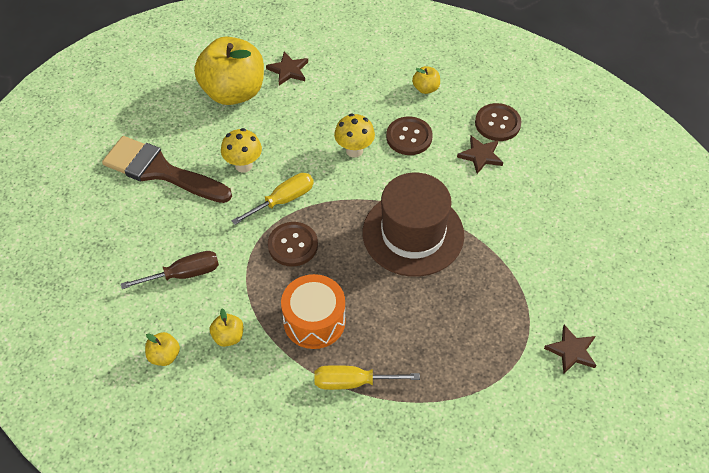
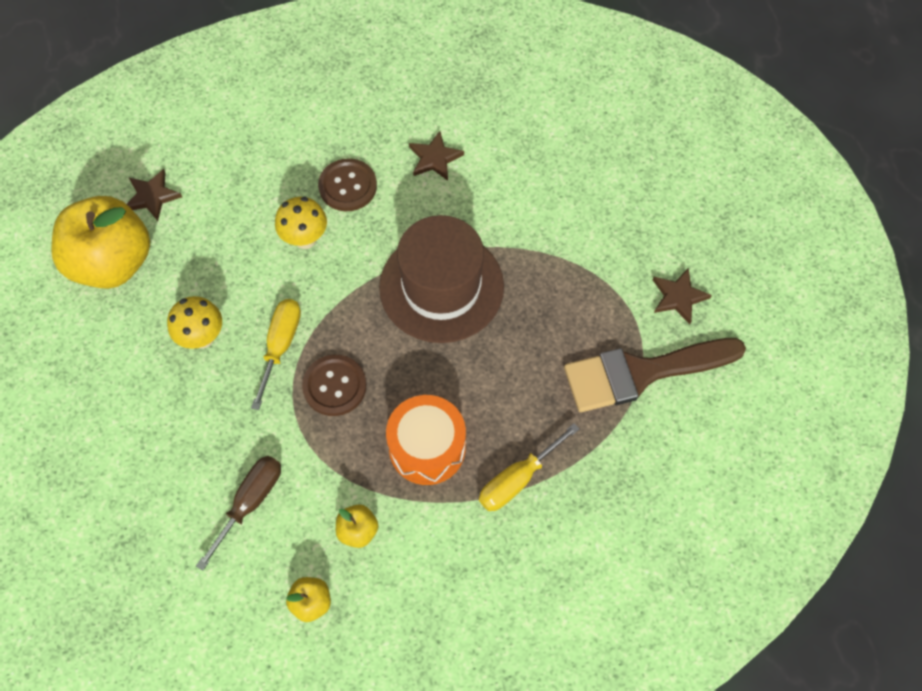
camera: 40 degrees left, 10 degrees up
brown brush [102,136,232,203] -> brown brush moved to [564,338,746,412]
yellow apple [412,66,440,94] -> none
brown button [475,103,521,141] -> none

